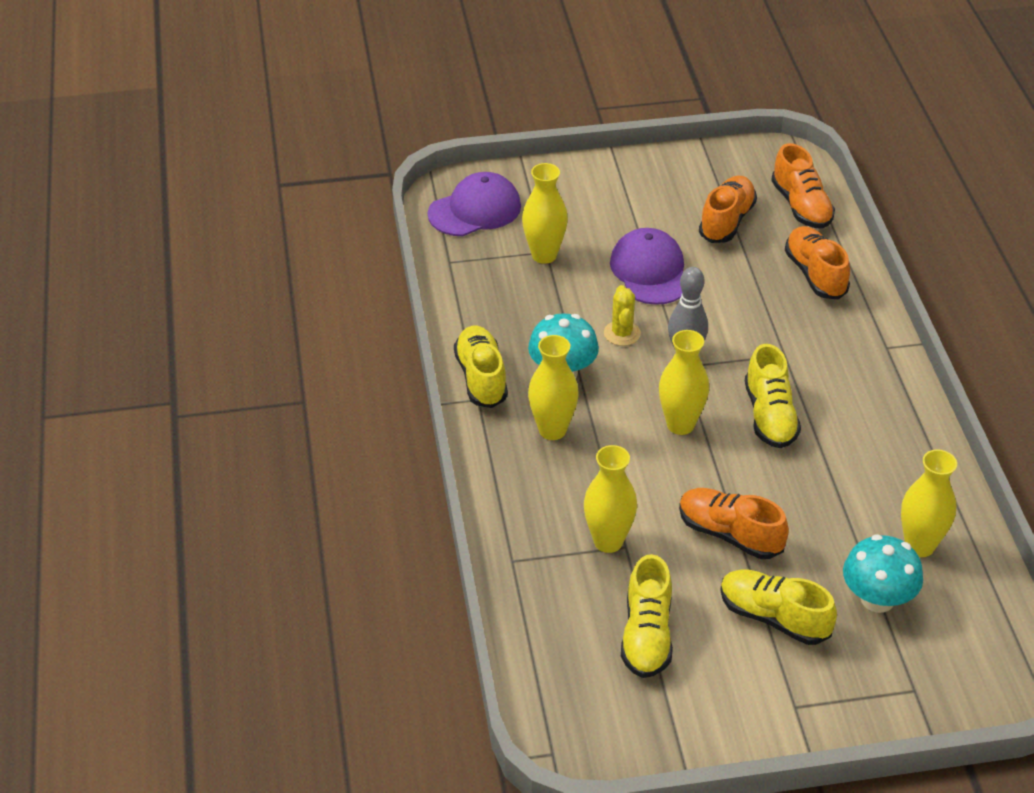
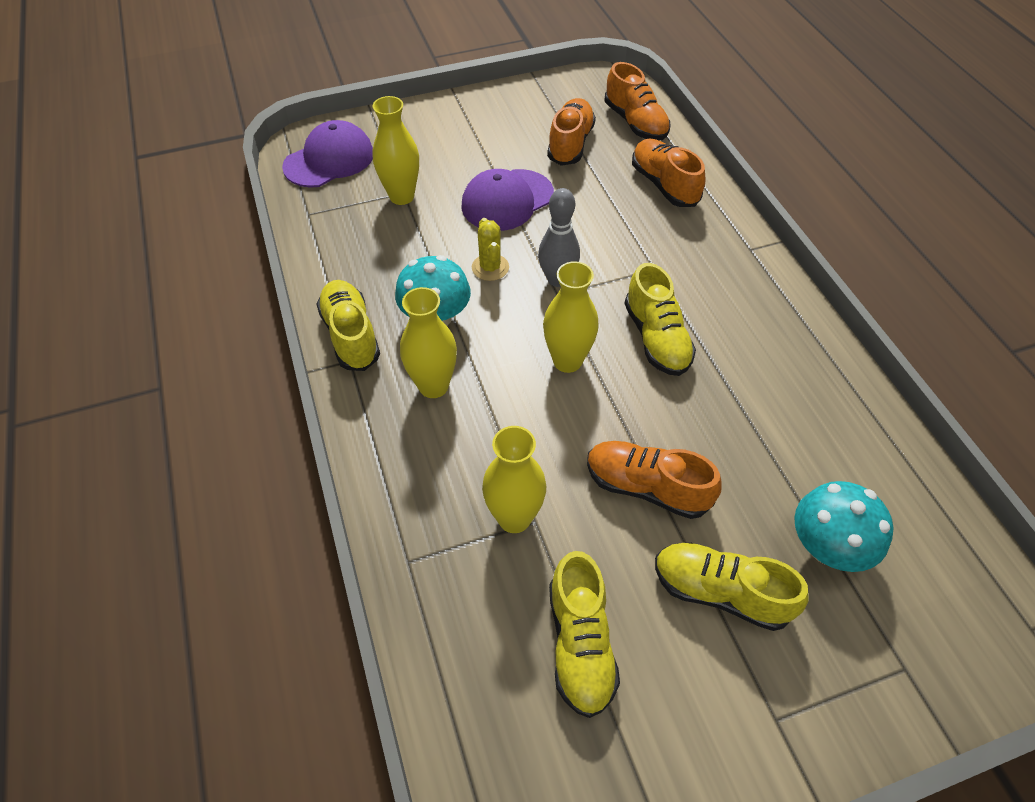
camera: 10 degrees left, 10 degrees up
purple cap [610,228,684,305] -> purple cap turned 105 degrees counterclockwise [462,169,554,231]
yellow vase [901,449,957,557] -> none

